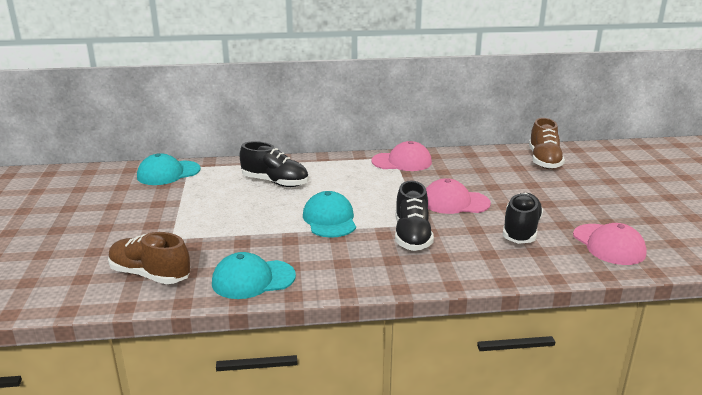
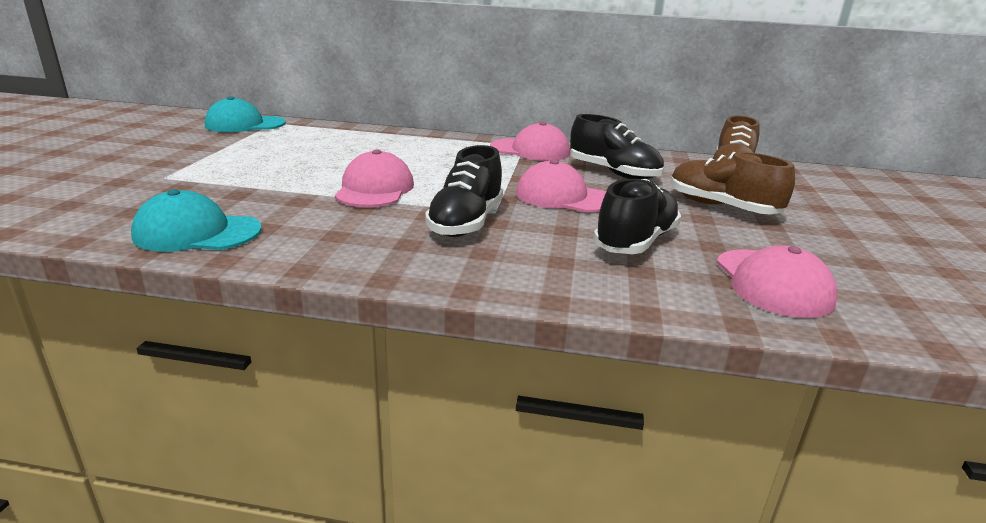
camera: 15 degrees right, 0 degrees up
brown shoe [108,232,191,284] -> brown shoe moved to [670,152,795,214]
black shoe [240,141,309,187] -> black shoe moved to [570,114,664,179]
turquoise cap [303,191,356,238] -> pink cap [335,149,414,207]

